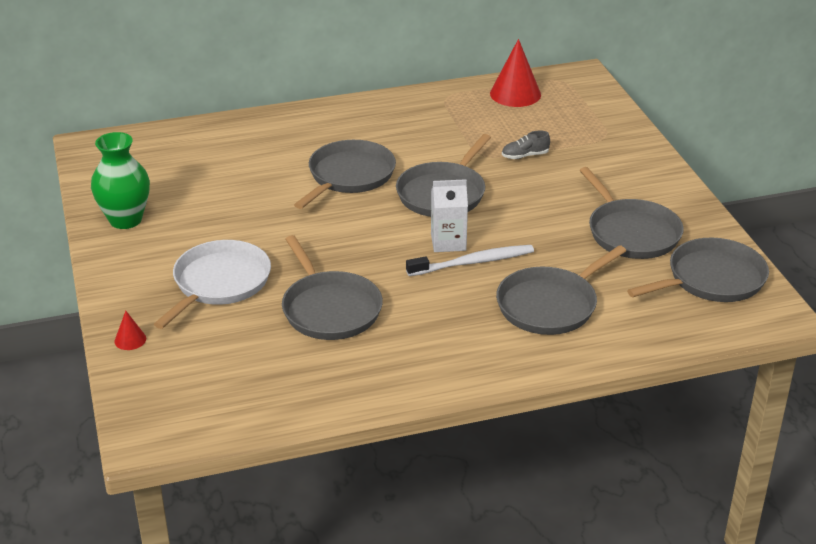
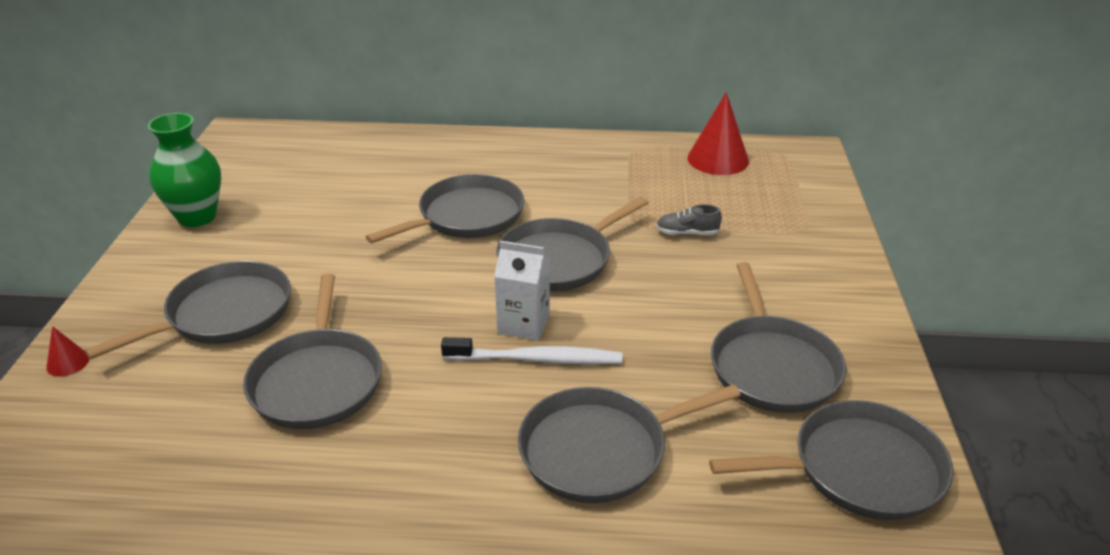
camera: 20 degrees right, 0 degrees up
white pan [154,240,271,329] -> grey pan [85,261,291,359]

